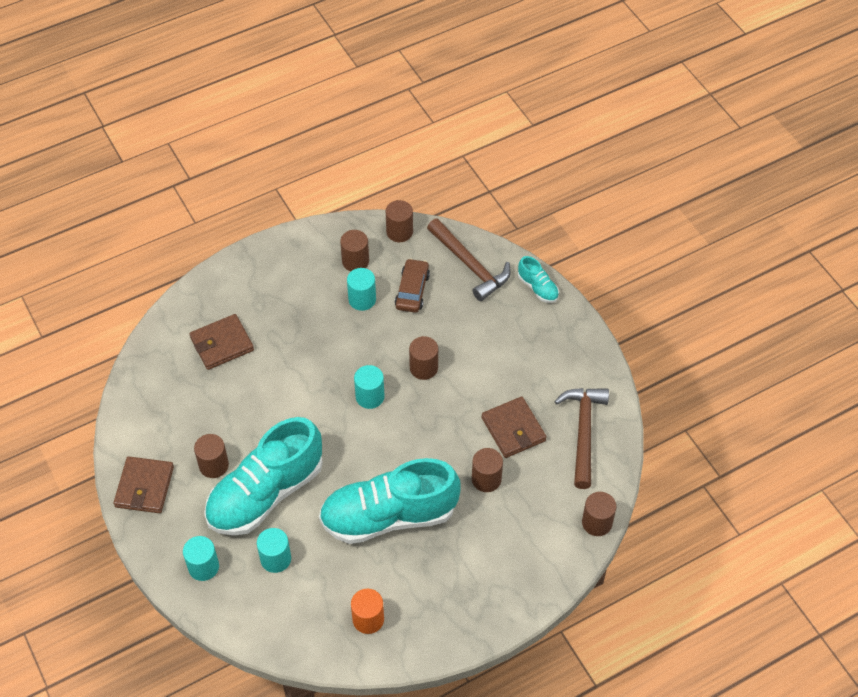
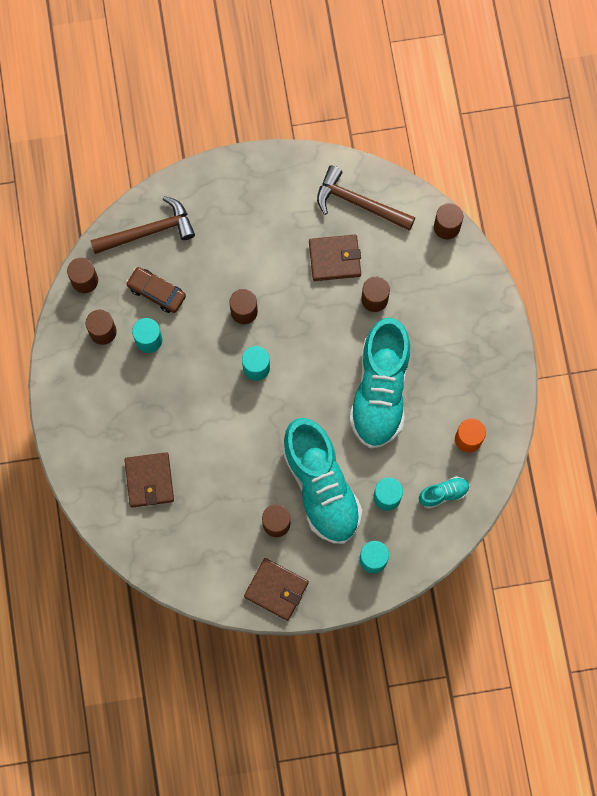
camera: 70 degrees left, 20 degrees up
turquoise shoe [518,256,559,303] -> turquoise shoe moved to [419,476,470,508]

